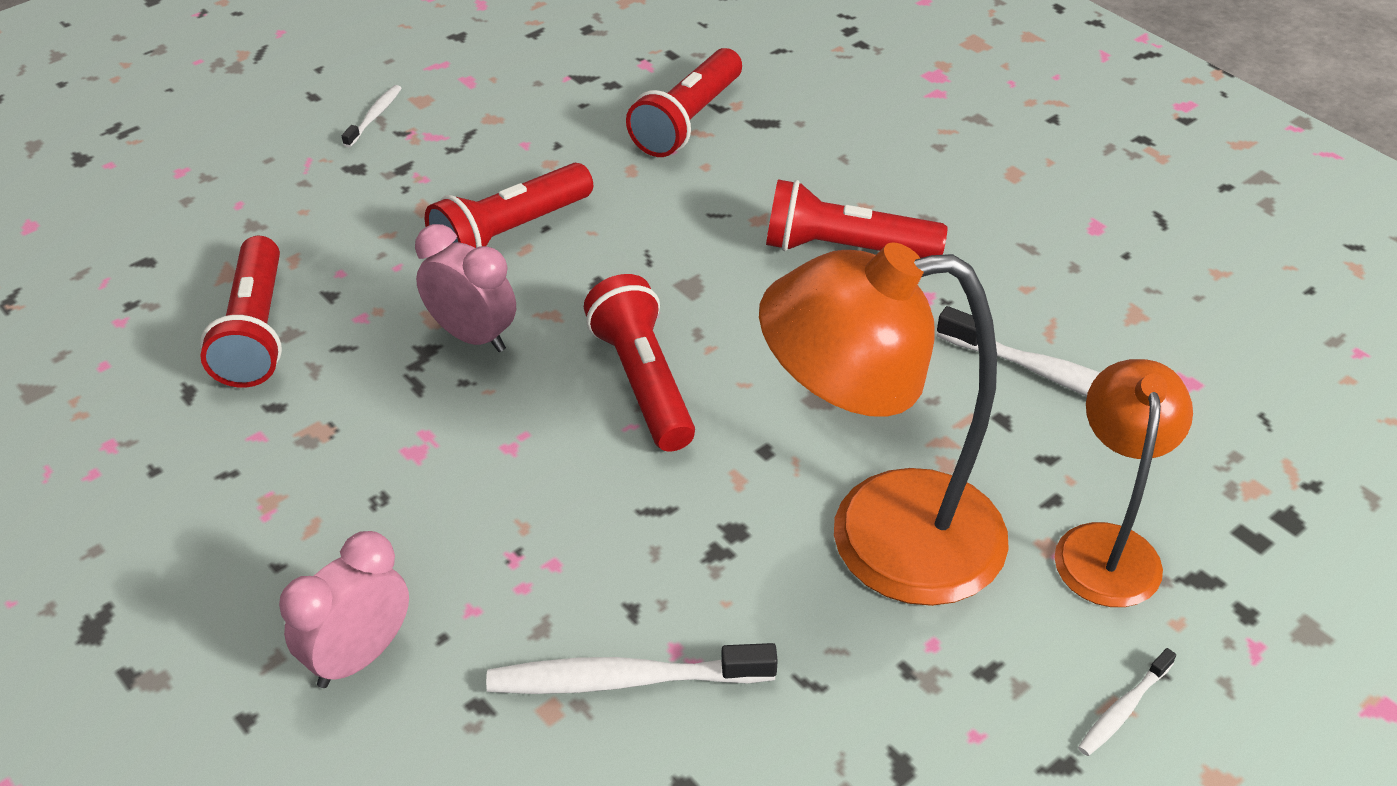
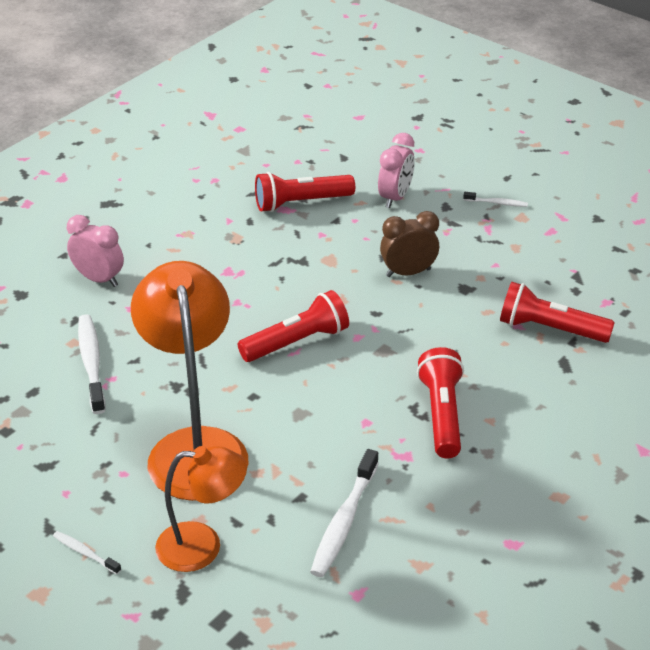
camera: 80 degrees right, 5 degrees down
pink clock [415,224,516,352] -> pink clock moved to [378,133,415,208]
red flashlight [425,163,593,248] -> brown clock [380,211,439,277]

